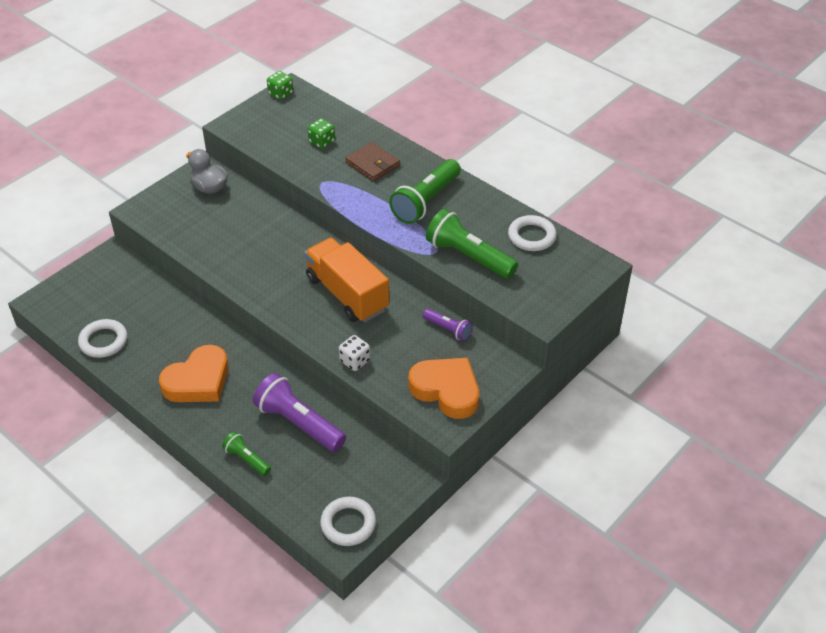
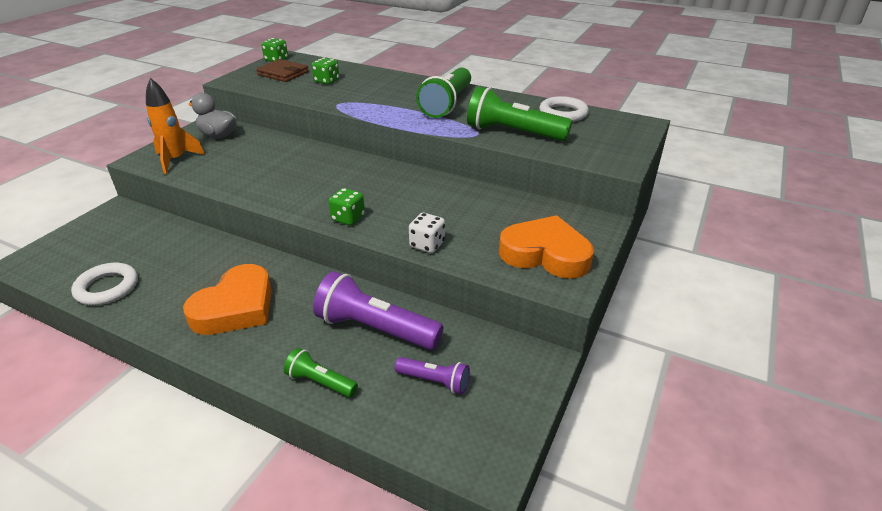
camera: 15 degrees left, 10 degrees down
orange truck [304,238,389,322] -> none
white ring [320,497,376,546] -> none
brown wallet [345,142,400,182] -> brown wallet moved to [256,59,309,82]
purple flashlight [423,309,473,341] -> purple flashlight moved to [395,357,470,394]
none -> orange rocket [146,78,205,175]
none -> green dice [328,188,365,225]

